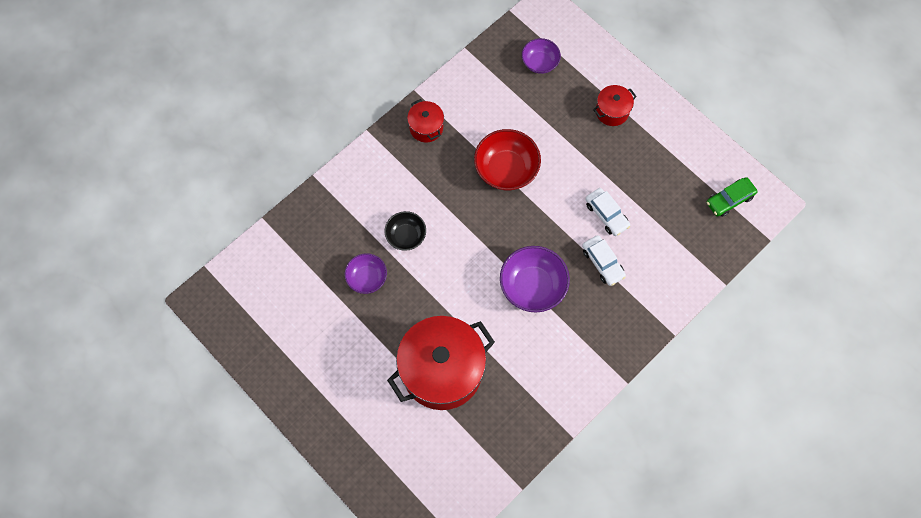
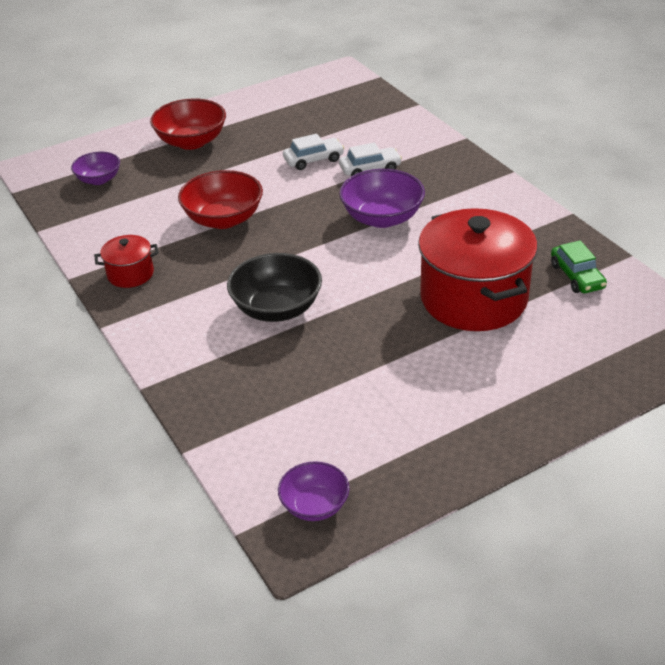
camera: 75 degrees left, 30 degrees down
purple bowl [344,253,387,294] -> purple bowl moved to [278,461,350,521]
black bowl [384,211,426,251] -> black bowl [227,253,322,322], size x1.63
red pot [593,85,637,126] -> red bowl [150,98,226,150]
green car [707,177,757,217] -> green car moved to [551,240,607,293]

